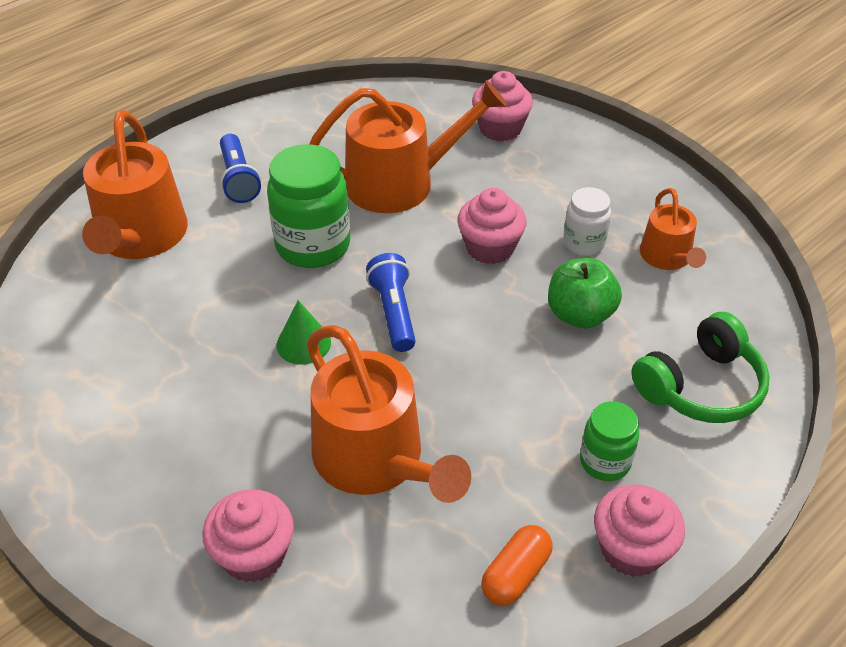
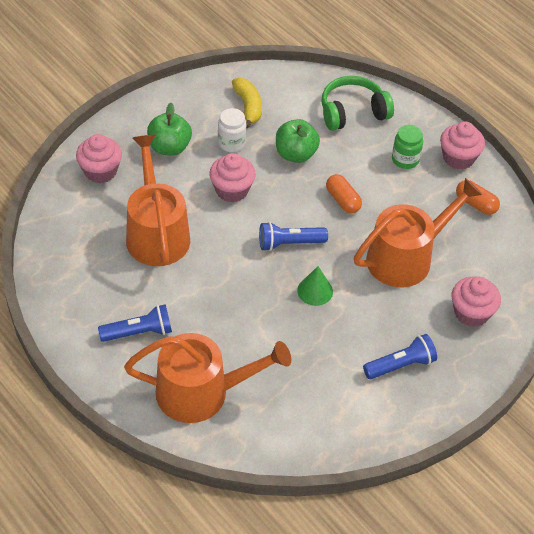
camera: 90 degrees left, 5 degrees up
green jar [267,144,350,268] -> none
green headphones [631,312,770,423] -> green headphones turned 75 degrees counterclockwise [322,76,394,131]
orange watering can [640,188,706,270] -> yellow banana [232,78,262,129]
none -> green apple [147,103,192,156]
none -> orange capsule [326,174,362,213]
none -> blue flashlight [363,334,437,379]

